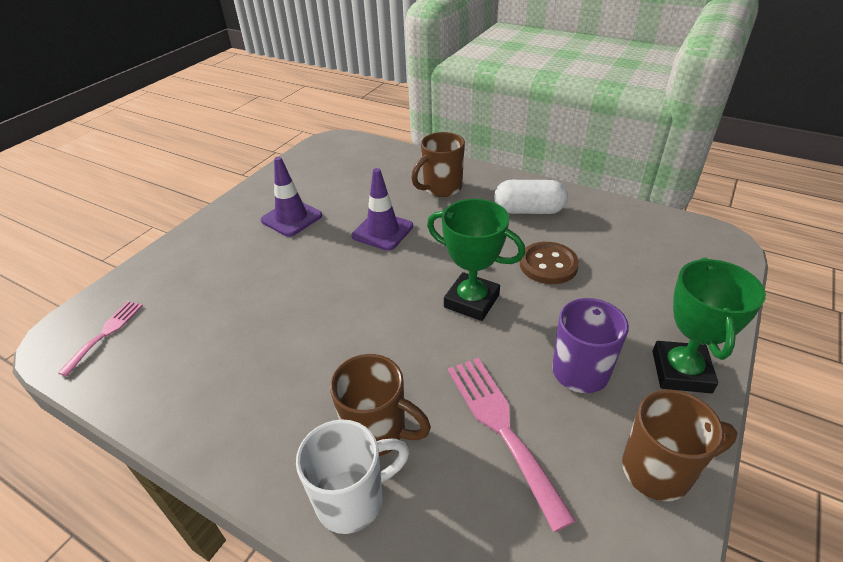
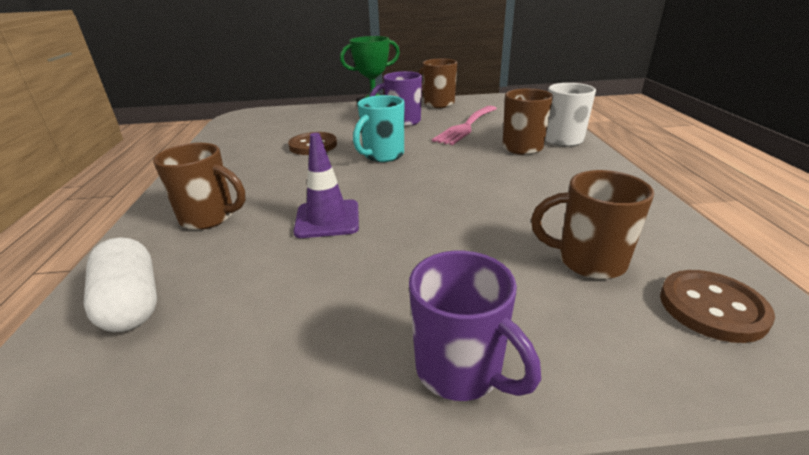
camera: 125 degrees left, 10 degrees down
pink fork [58,301,143,376] -> brown button [660,270,775,343]
purple traffic cone [261,157,322,237] -> none
green trophy [427,199,525,321] -> turquoise mug [353,95,404,162]
white capsule [494,180,568,214] -> white capsule moved to [84,237,157,332]
none -> purple mug [409,251,541,401]
none -> brown mug [531,170,654,279]

